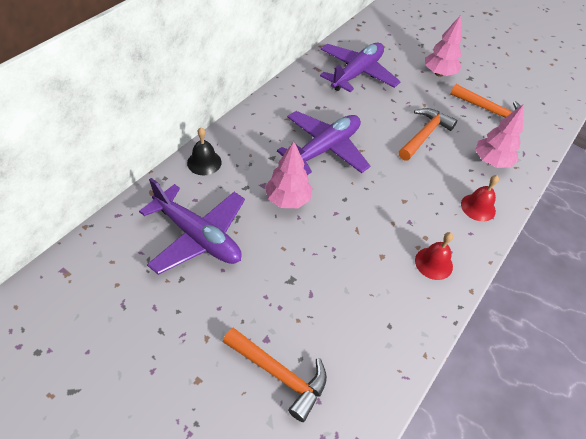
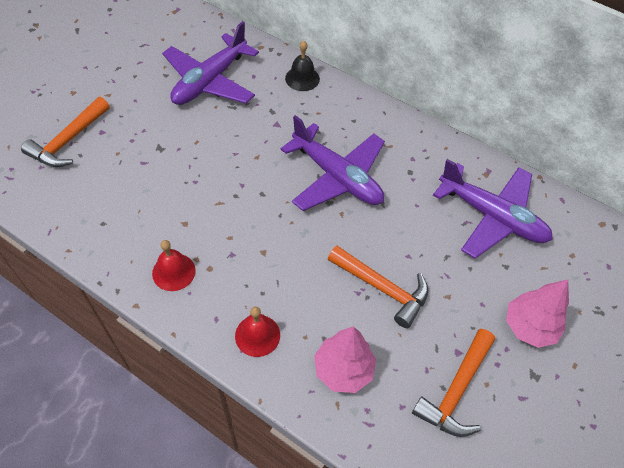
camera: 90 degrees right, 5 degrees up
pink tree [265,141,312,208] -> none

